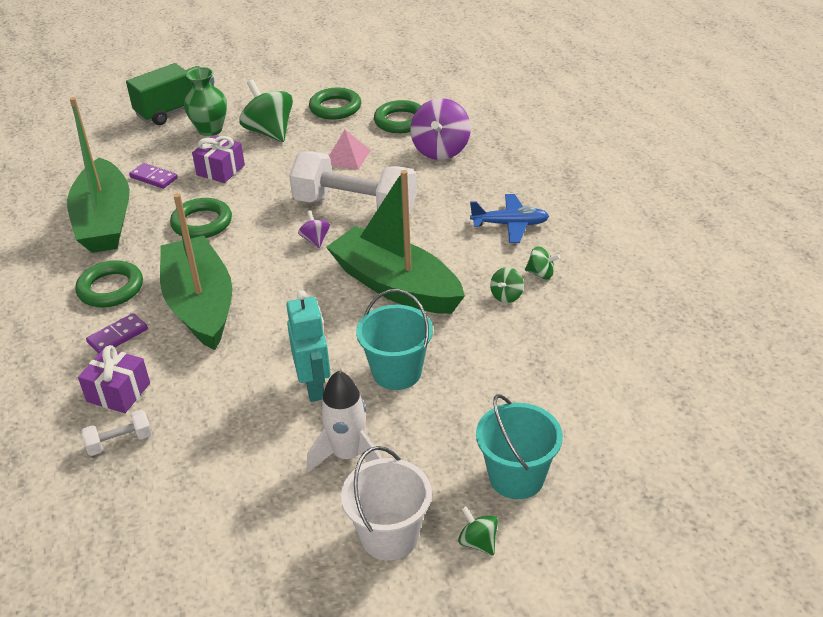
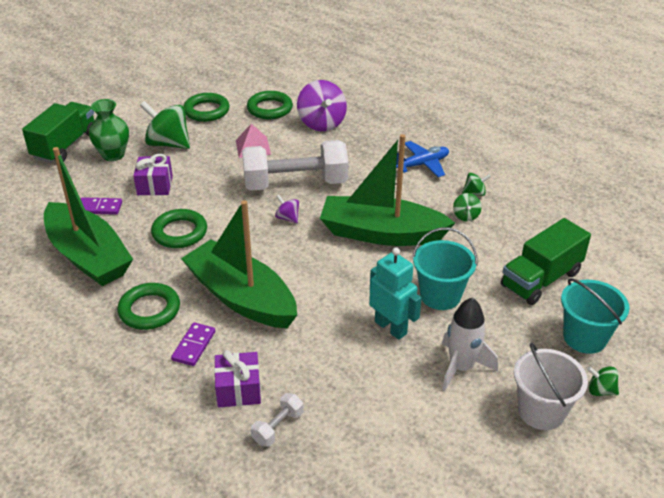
camera: 30 degrees left, 0 degrees up
none -> green truck [501,218,591,305]

